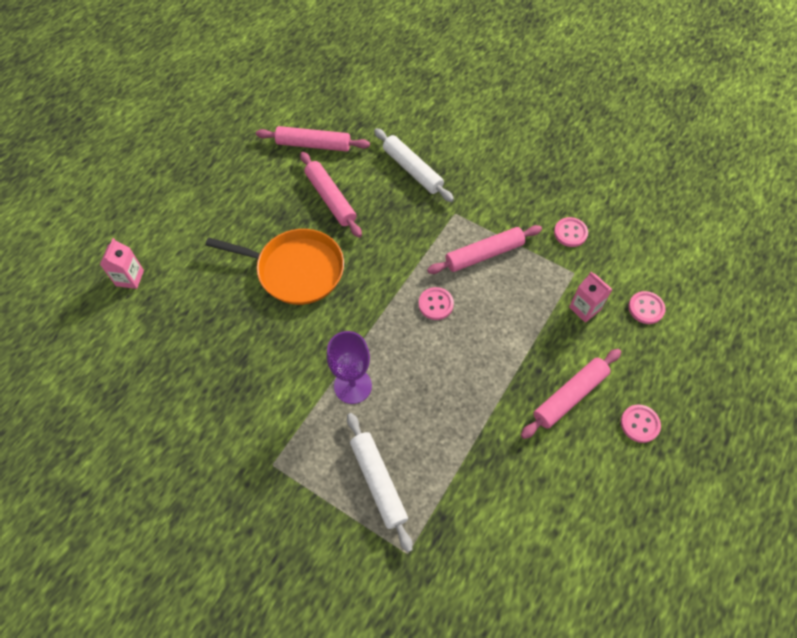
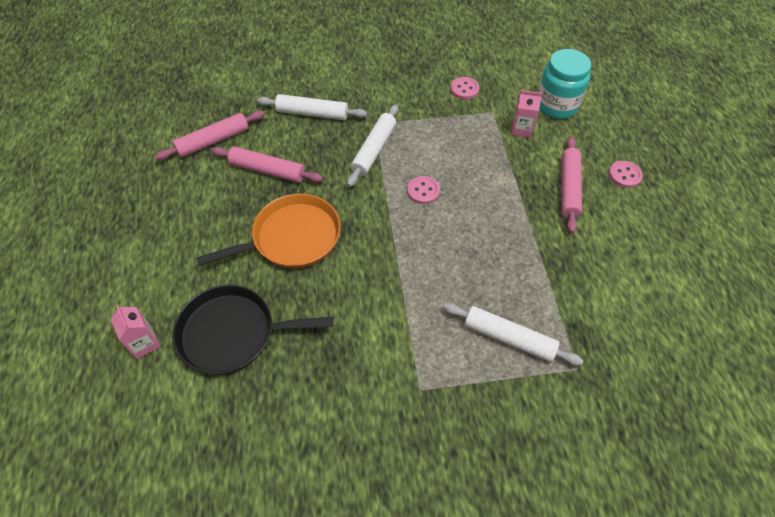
camera: 40 degrees left, 5 degrees down
purple goblet [327,331,372,404] -> none
pink rolling pin [427,225,542,274] -> none
pink button [628,291,666,324] -> turquoise jar [538,49,591,119]
none -> black pan [172,285,334,375]
none -> white rolling pin [347,104,399,187]

